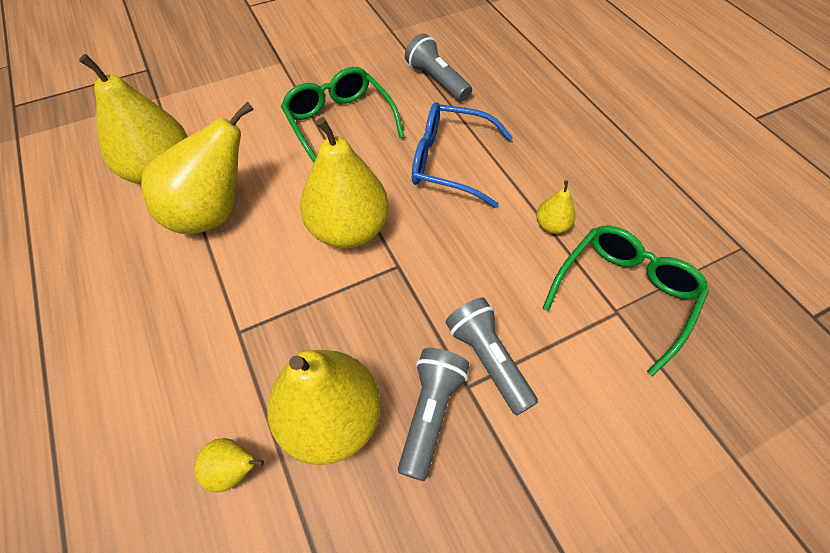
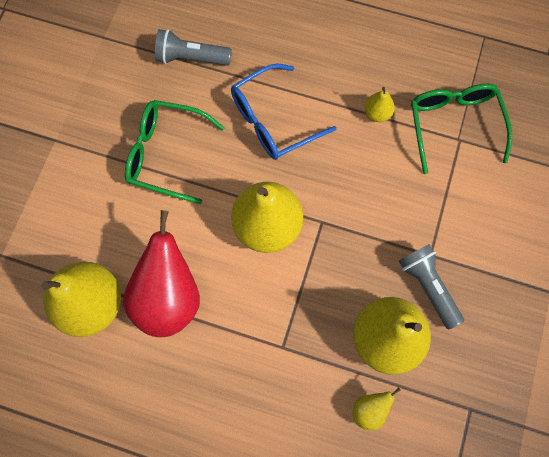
camera: 45 degrees left, 15 degrees up
yellow pear [141,102,254,234] -> red pear [123,210,200,337]
grey flashlight [446,298,538,415] -> none

